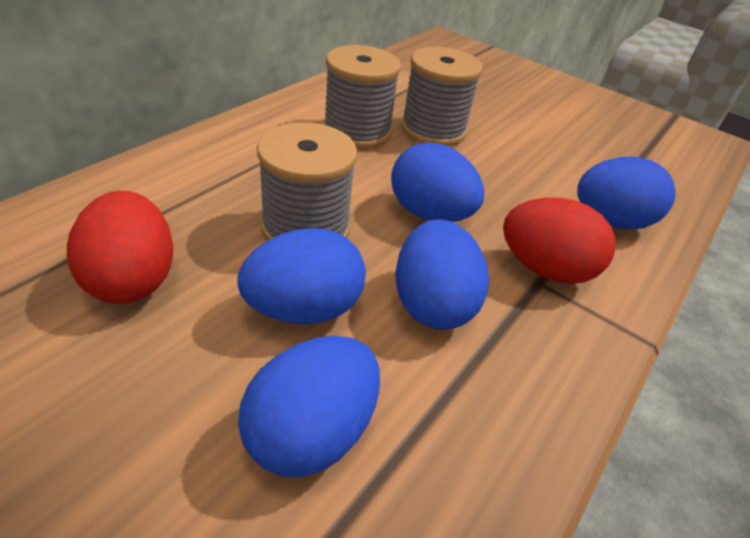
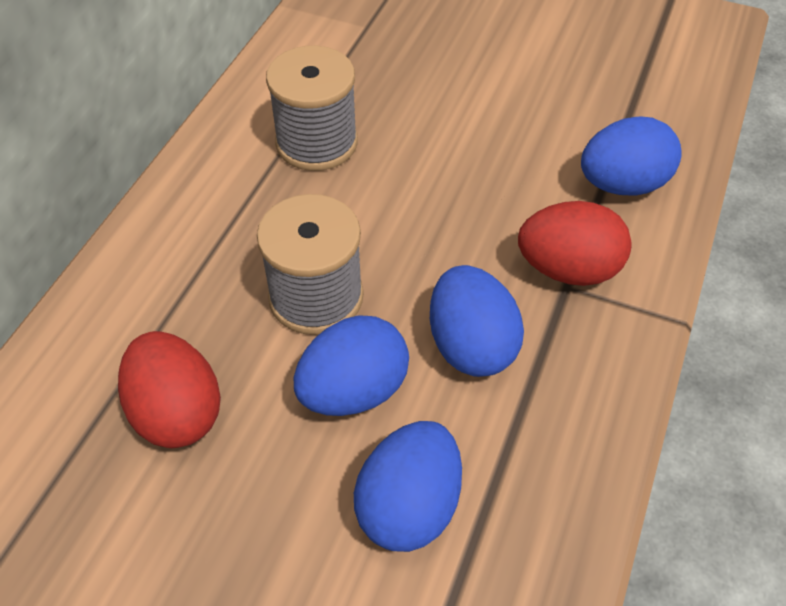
camera: 10 degrees left, 10 degrees up
blue egg [391,142,484,222] -> none
grey spool [401,47,483,146] -> none

